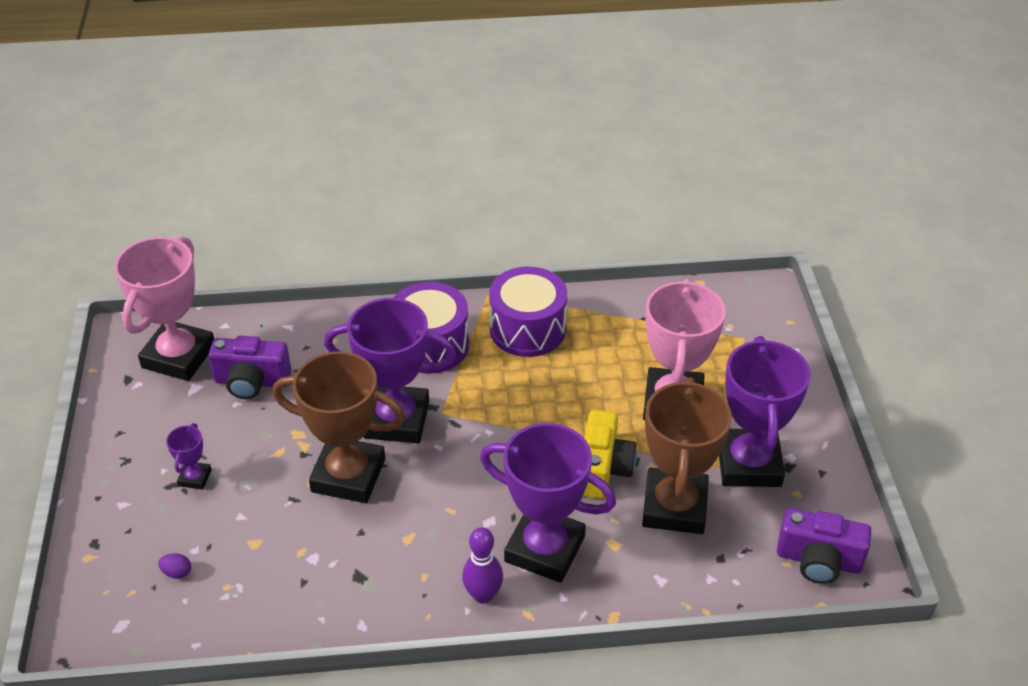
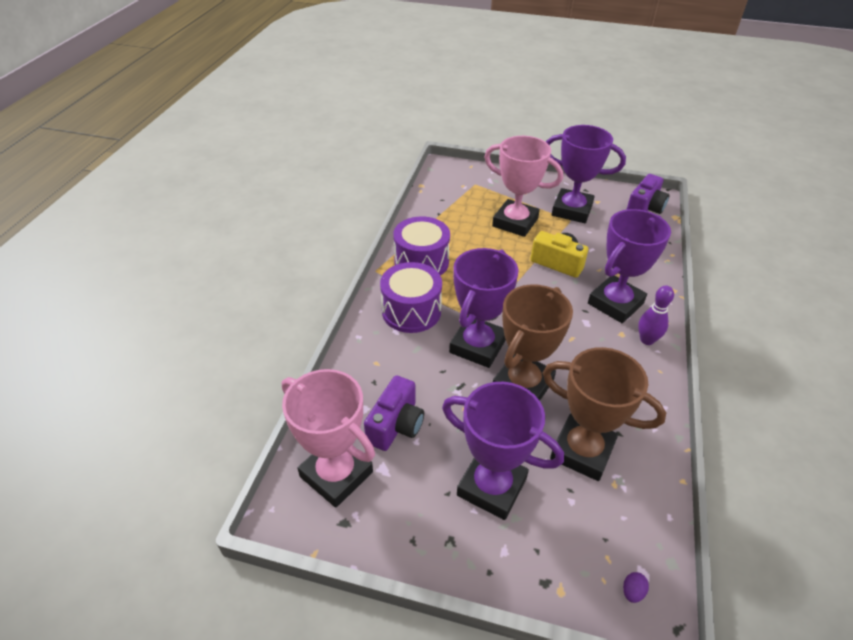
camera: 70 degrees left, 0 degrees up
purple egg [158,553,191,579] -> purple egg moved to [623,572,649,603]
purple trophy [166,423,212,490] -> purple trophy [442,382,564,520], size x2.28
brown trophy [642,377,732,534] -> brown trophy moved to [543,347,666,481]

